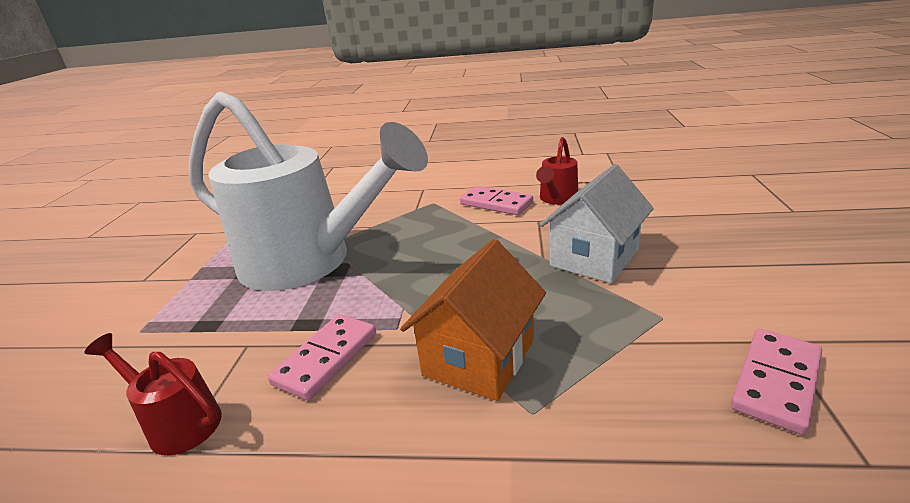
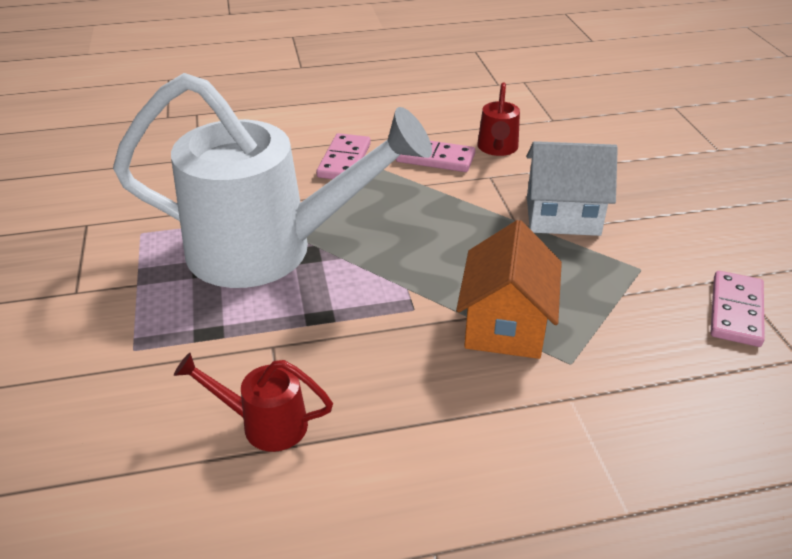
camera: 20 degrees left, 10 degrees up
pink domino [268,314,376,400] -> pink domino moved to [317,133,371,179]
white house [540,164,654,283] -> white house turned 75 degrees clockwise [526,141,618,236]

